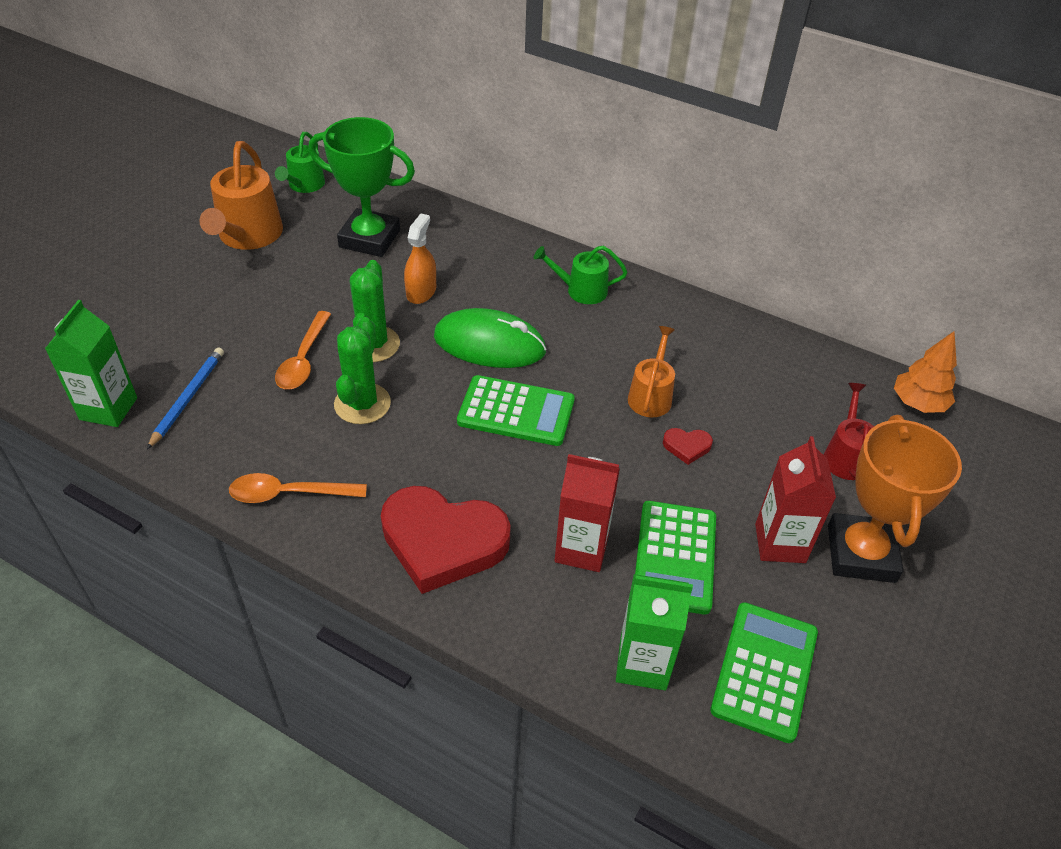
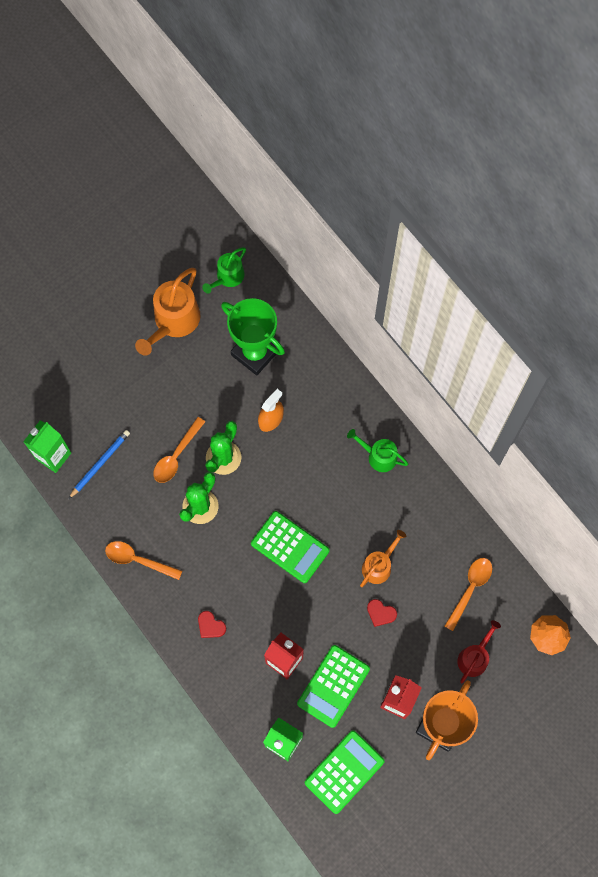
camera: 25 degrees right, 25 degrees up
red heart [381,486,511,594] -> red heart [198,611,226,638], size x0.41
green mouse [434,308,547,368] -> none
none -> orange spoon [444,558,492,631]

